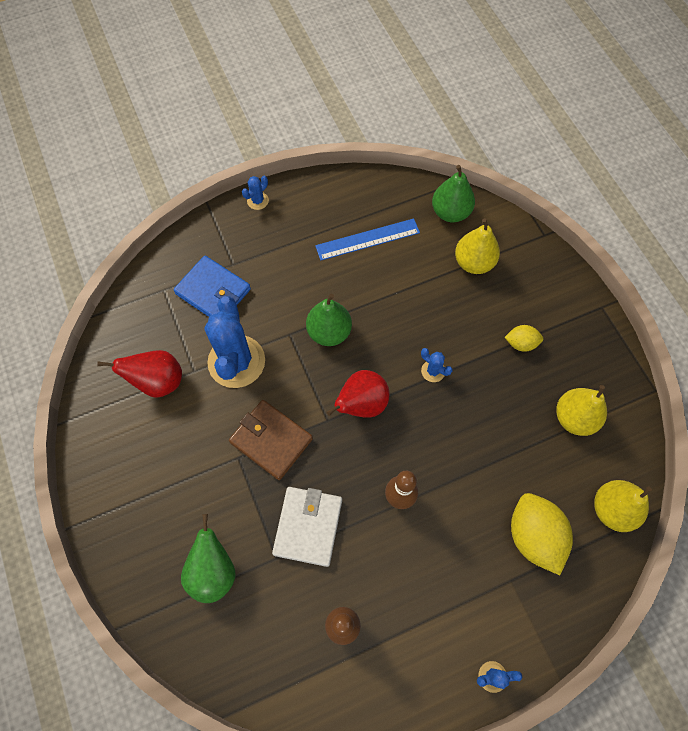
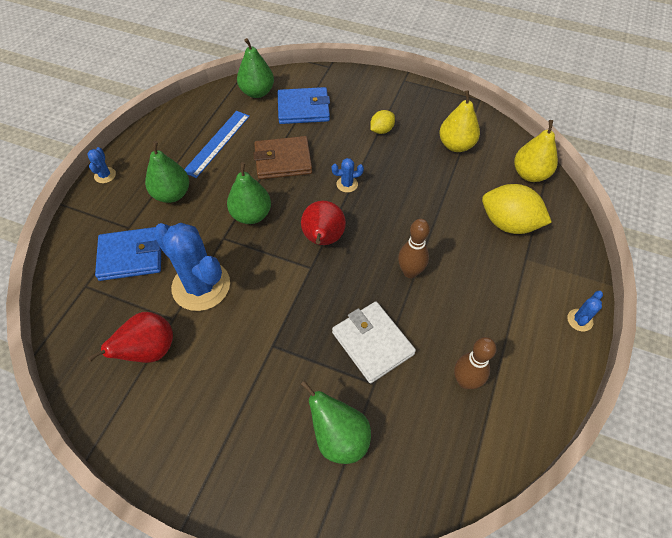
camera: 45 degrees left, 10 degrees down
brown wallet [229,400,313,480] -> brown wallet moved to [253,136,312,179]
yellow pear [455,218,500,274] -> blue wallet [278,87,330,124]
none -> green pear [145,141,189,203]

